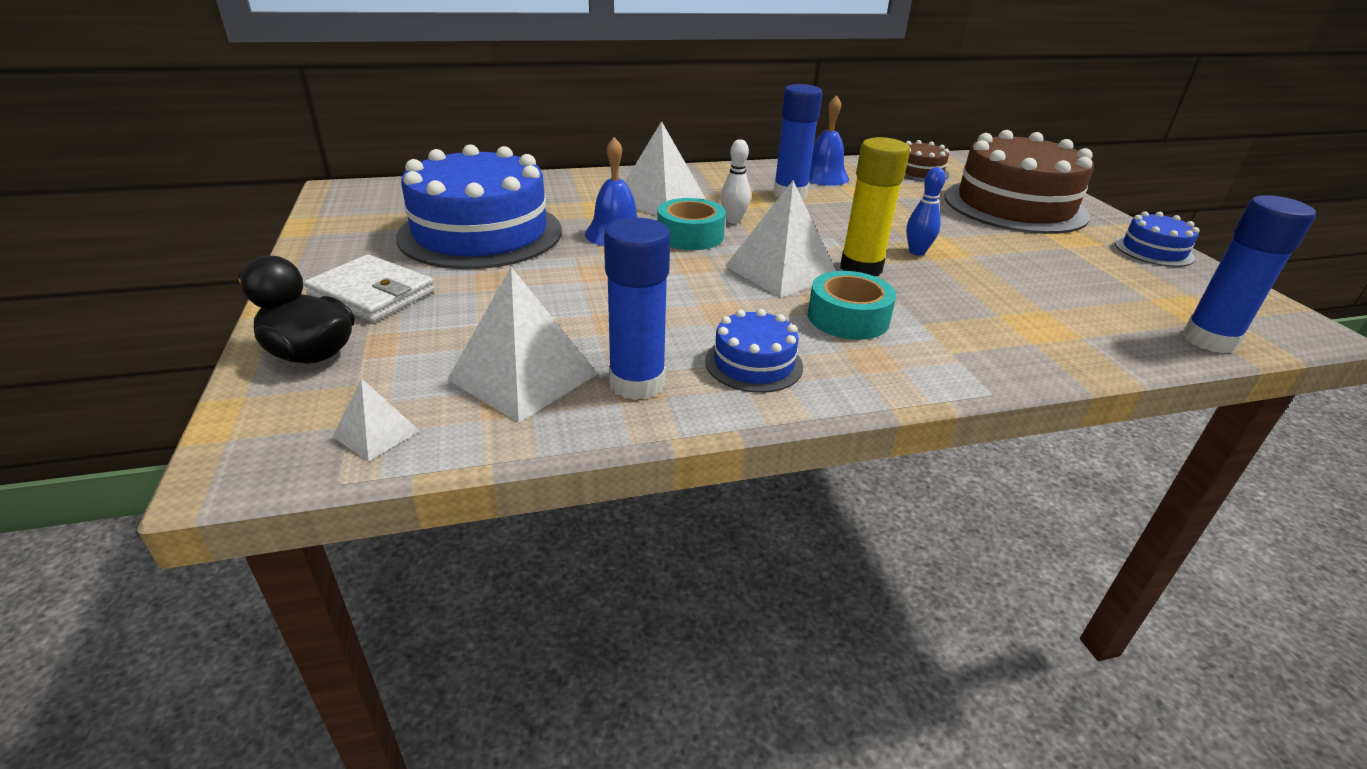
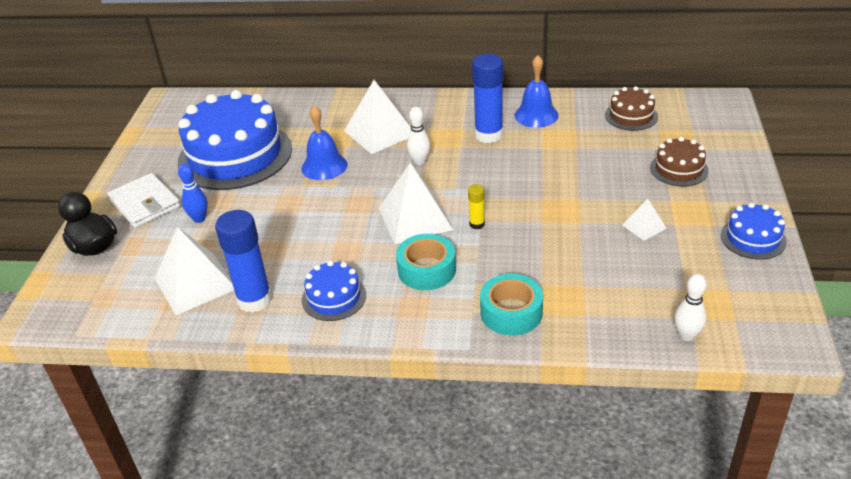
camera: 25 degrees right, 5 degrees up
white pyramid [333,378,420,461] -> white pyramid moved to [622,199,667,241]
turquoise tape [657,198,726,250] -> turquoise tape moved to [480,274,543,335]
yellow glue stick [840,137,910,276] -> yellow glue stick [468,184,485,229], size x0.47
blue bowling pin [906,167,946,256] -> blue bowling pin moved to [178,163,208,223]
brown cake [944,130,1094,234] -> brown cake [650,137,709,187], size x0.46
blue glue stick [1182,195,1316,353] -> white bowling pin [675,274,707,341]

